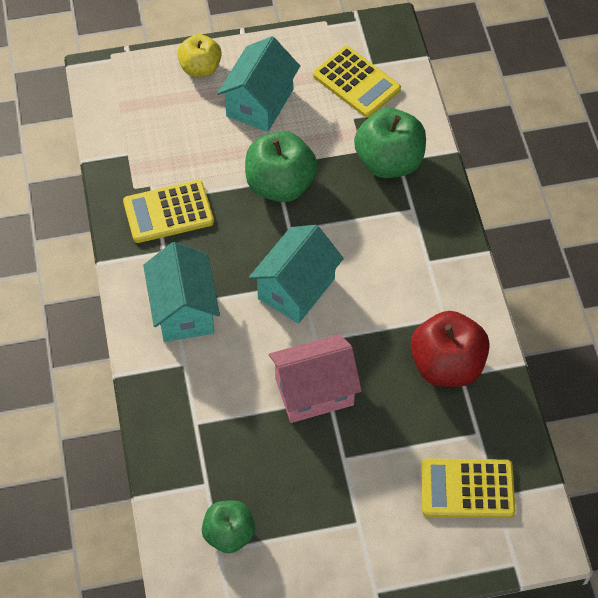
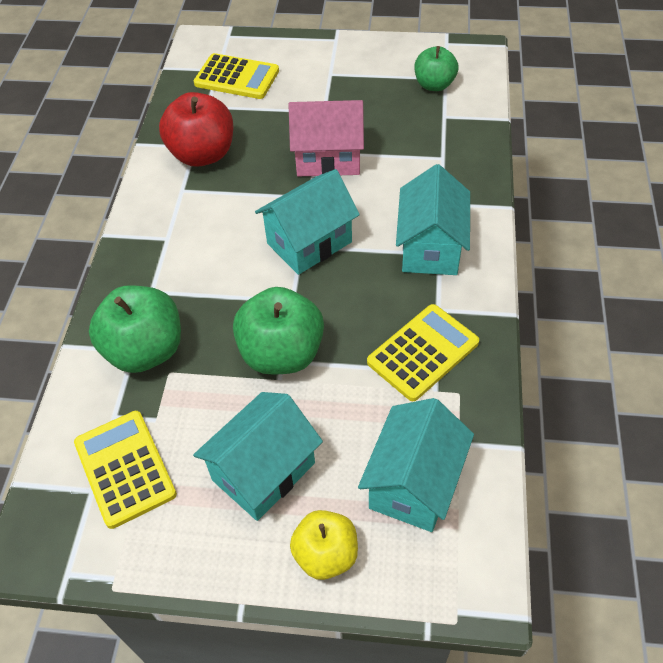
camera: 160 degrees left, 5 degrees down
yellow calculator [123,180,214,243] -> yellow calculator turned 45 degrees counterclockwise [367,304,479,401]
none -> turquoise house [358,398,474,532]

